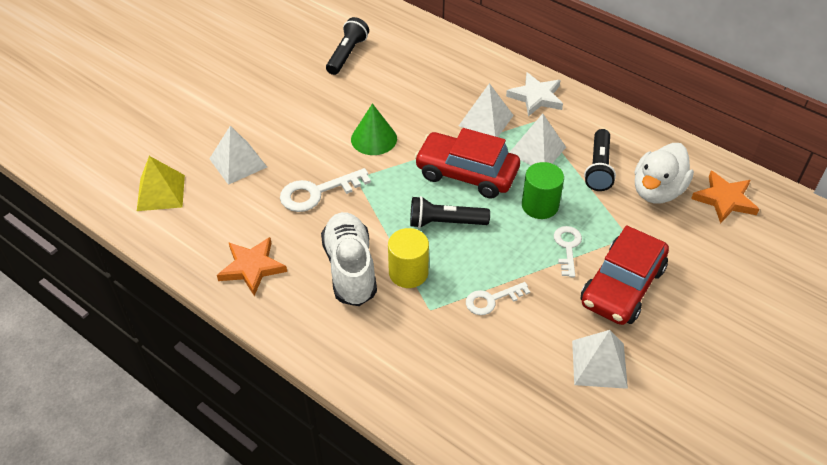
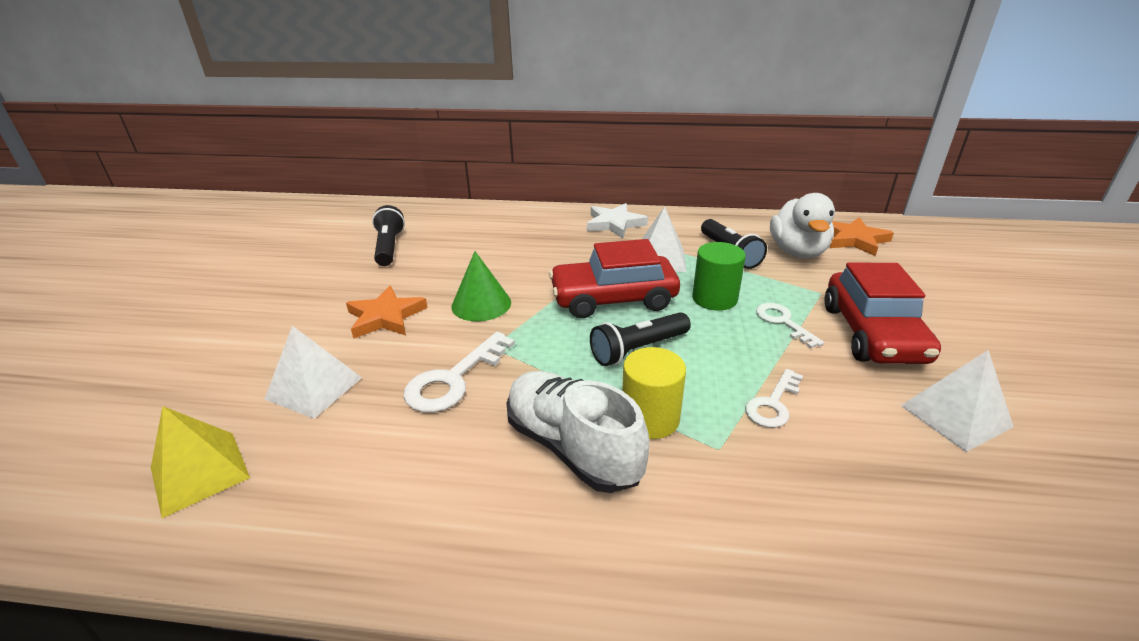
camera: 30 degrees left, 15 degrees down
orange star [217,237,287,296] -> orange star moved to [346,286,428,339]
white pyramid [459,83,514,137] -> none

